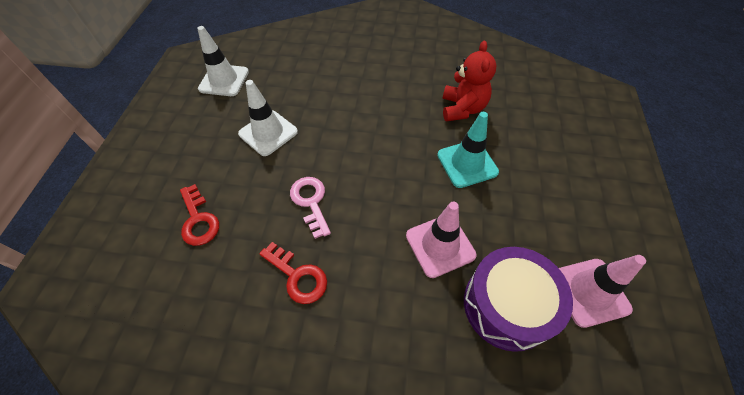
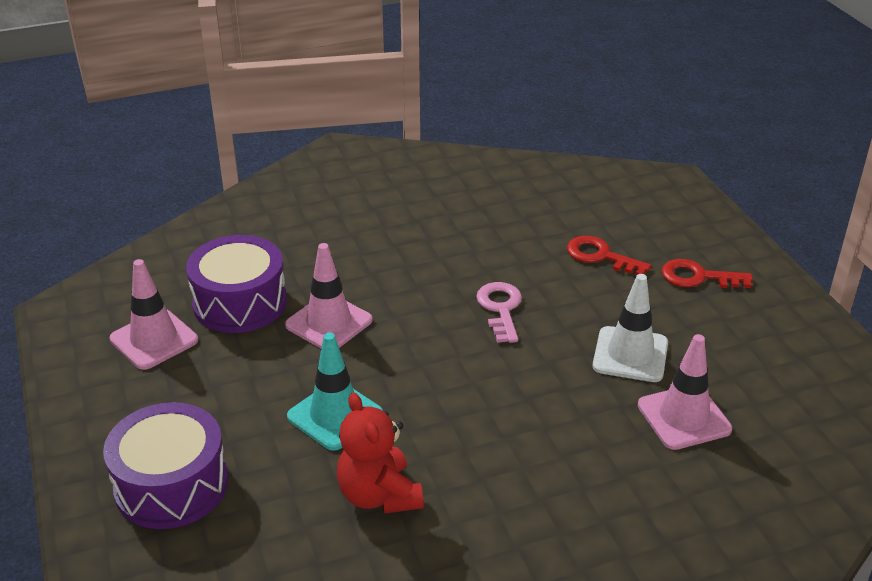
camera: 150 degrees right, 20 degrees down
white traffic cone [197,26,249,96] -> none
red key [259,242,327,304] -> red key moved to [661,259,753,288]
pink key [290,177,331,239] -> pink key turned 135 degrees counterclockwise [476,282,522,343]
none -> purple drum [103,402,228,529]
none -> pink traffic cone [638,334,732,450]

